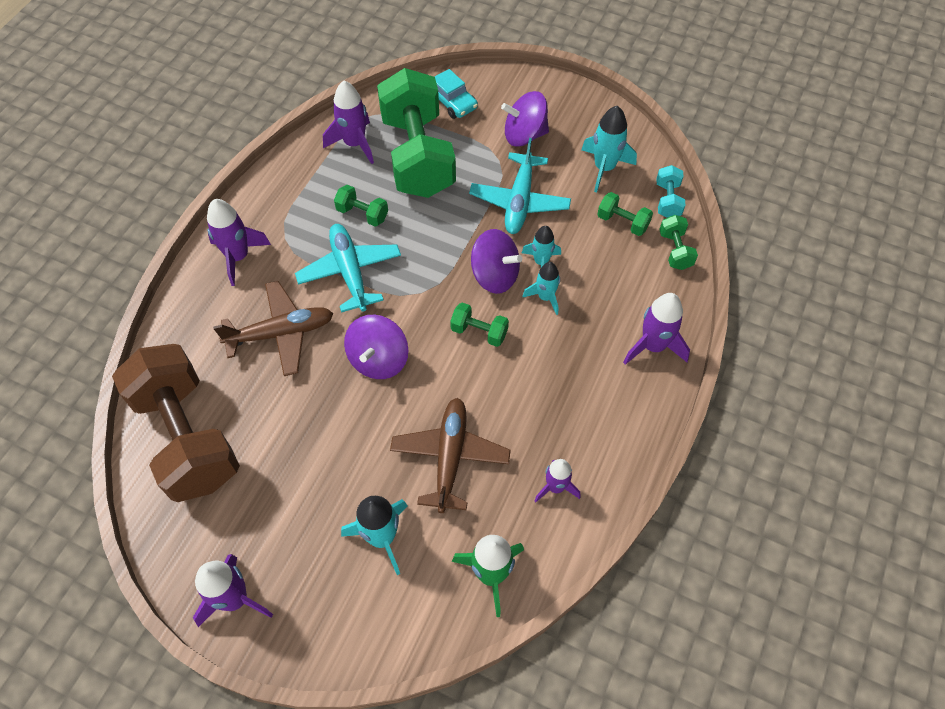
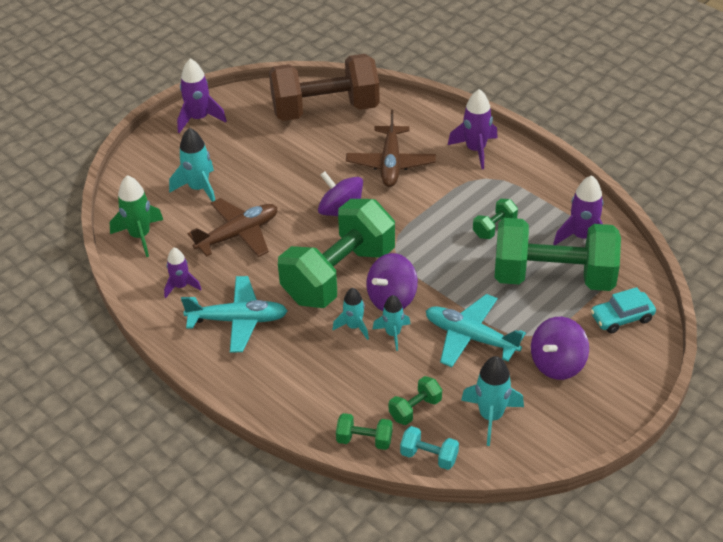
camera: 110 degrees right, 15 degrees down
turquoise plane [295,224,401,313] -> turquoise plane moved to [181,276,288,353]
brown plane [390,398,511,513] -> brown plane turned 60 degrees counterclockwise [188,198,278,257]
green dumbbell [450,302,509,347] -> green dumbbell [278,199,395,308], size x2.49
purple spinning top [501,91,549,147] -> purple spinning top turned 150 degrees counterclockwise [531,317,589,380]
purple rocket [623,293,690,365] -> none

